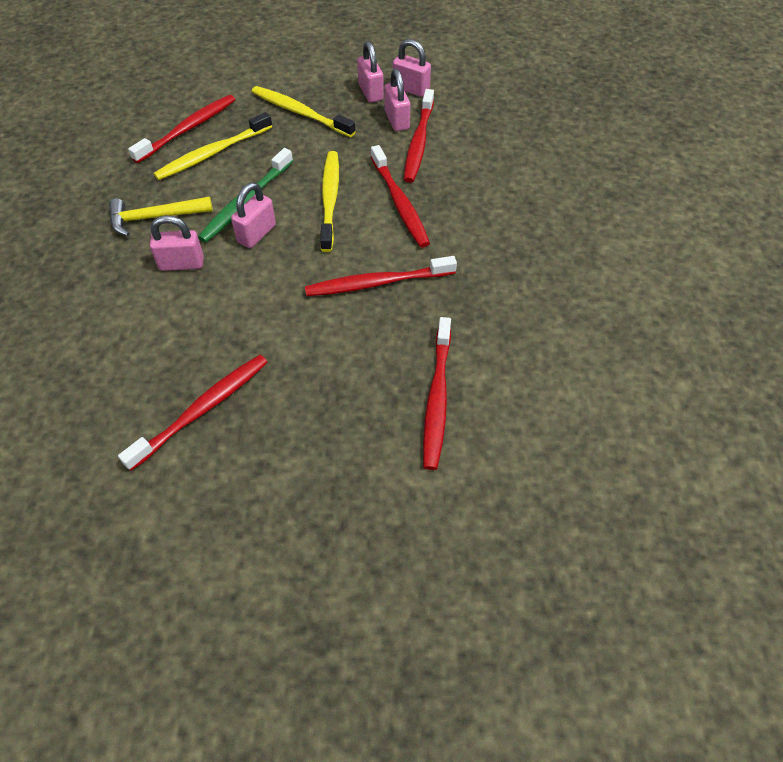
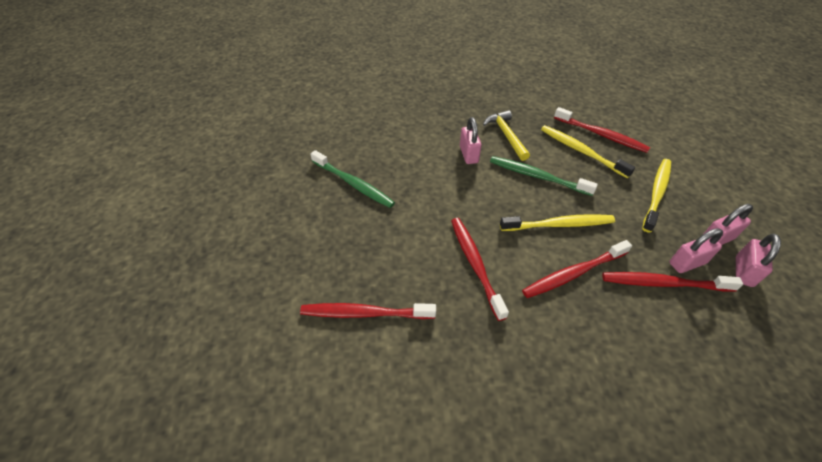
camera: 85 degrees right, 5 degrees down
red toothbrush [118,355,268,471] -> green toothbrush [310,150,395,208]
pink padlock [231,182,276,248] -> none

